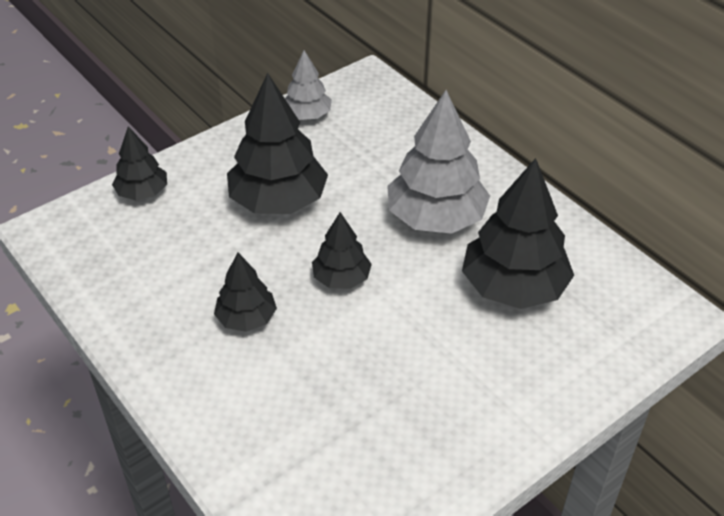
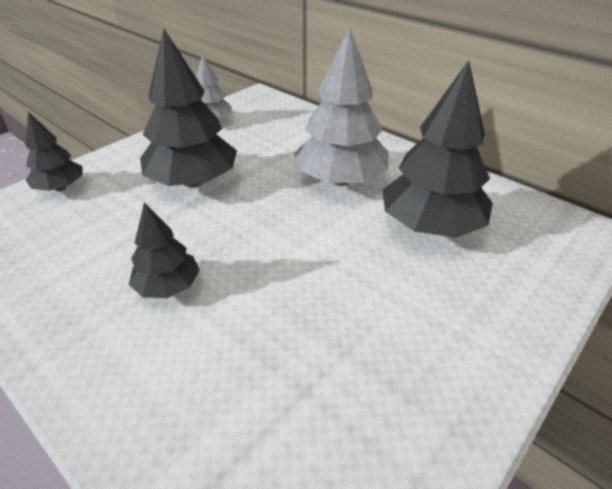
camera: 10 degrees left, 5 degrees down
black tree [312,212,372,289] -> none

